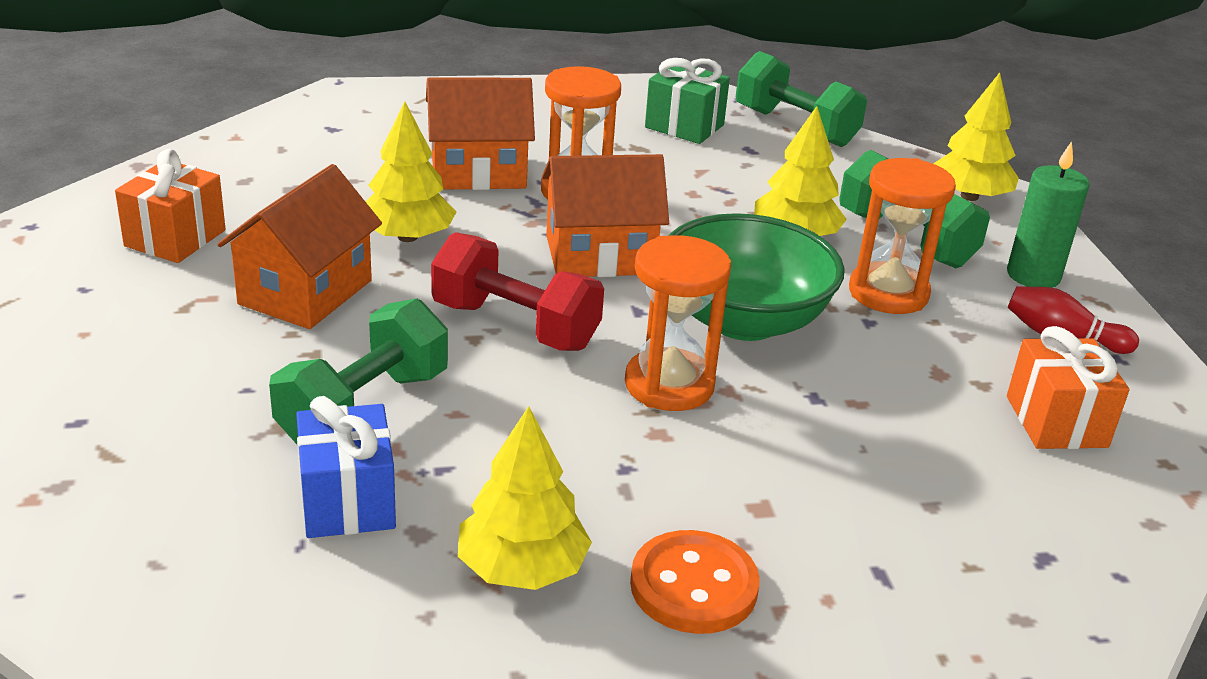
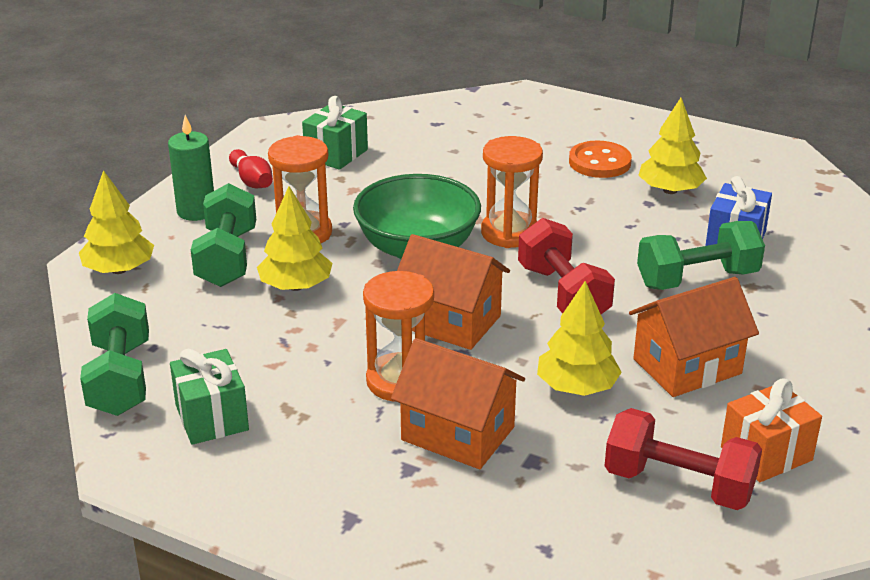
camera: 140 degrees left, 0 degrees up
orange gift [1007,326,1130,449] -> green gift [302,96,368,170]
none -> red dumbbell [604,408,762,510]

